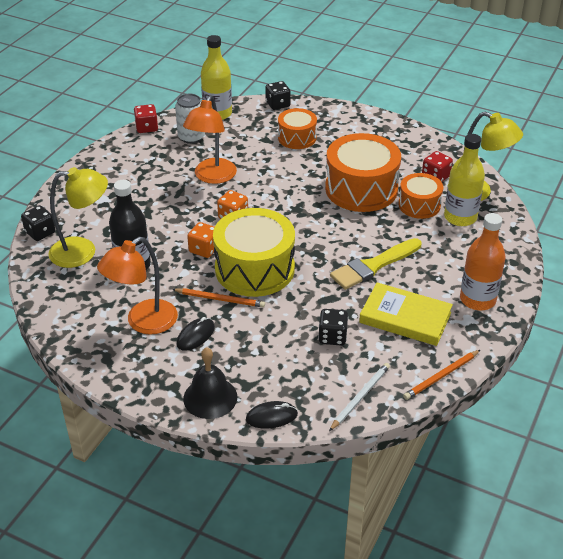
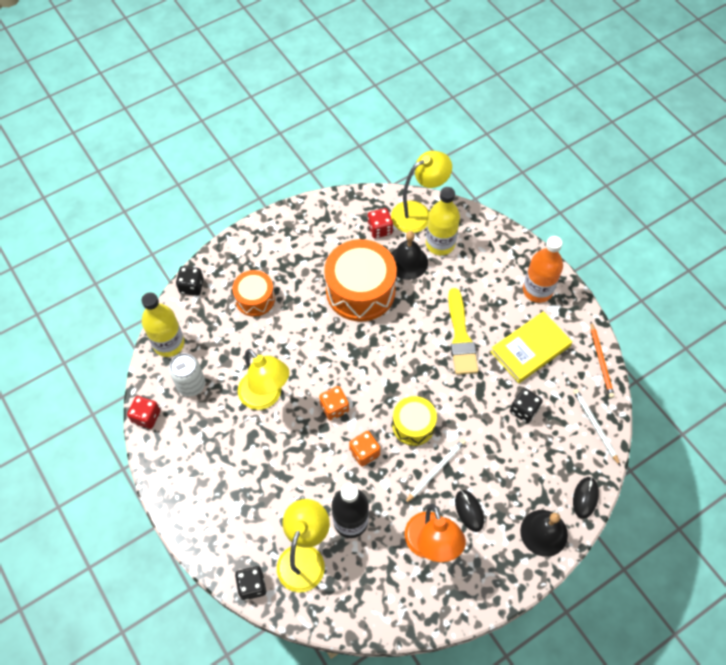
camera: 60 degrees left, 20 degrees up
orange pencil [172,288,265,308] -> white pencil [404,439,466,504]
orange lamp [183,95,237,184] -> yellow lamp [238,349,289,410]
yellow drum [213,208,295,297] -> yellow drum [392,396,437,446], size x0.57
orange drum [399,173,443,219] -> black bell [391,231,428,280]

